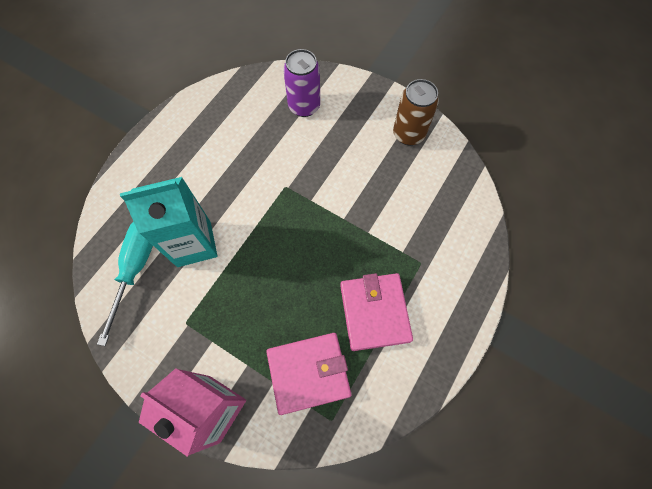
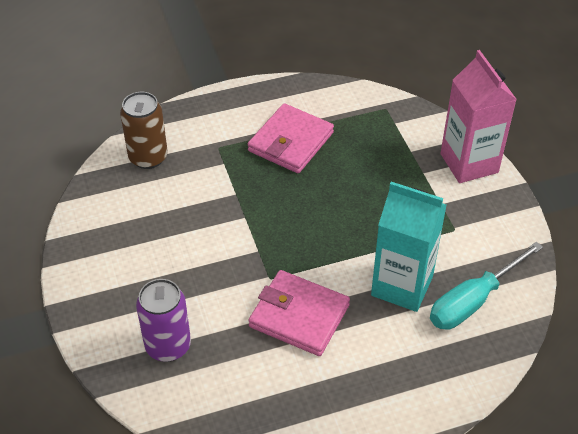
camera: 140 degrees left, 20 degrees down
pink wallet [266,333,351,415] -> pink wallet moved to [248,270,350,356]
brown can [393,79,439,145] -> brown can moved to [120,92,168,169]

